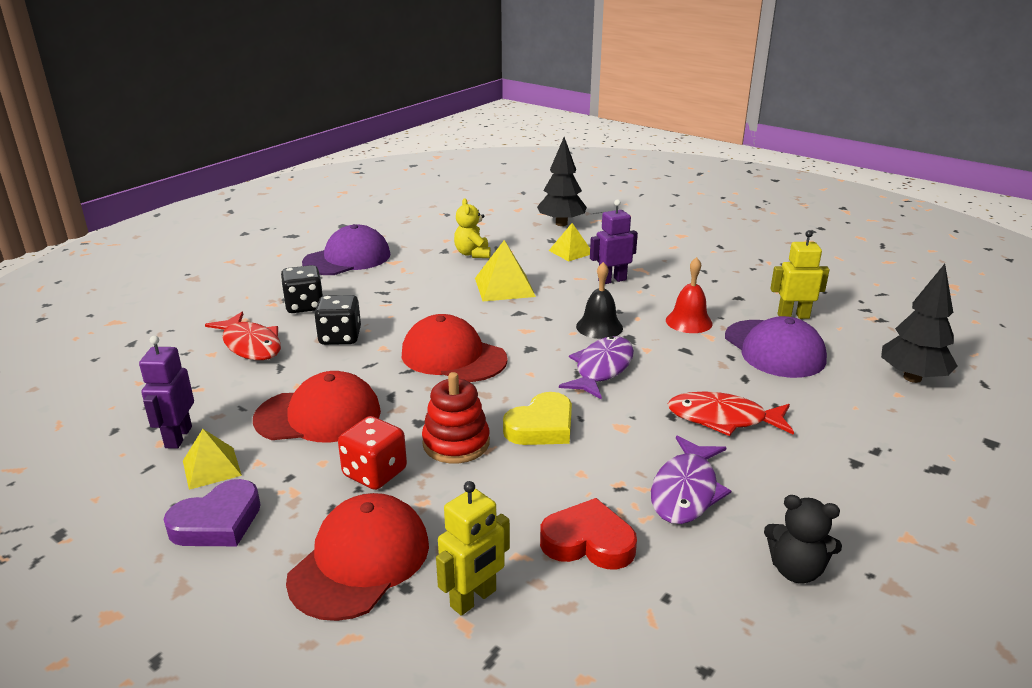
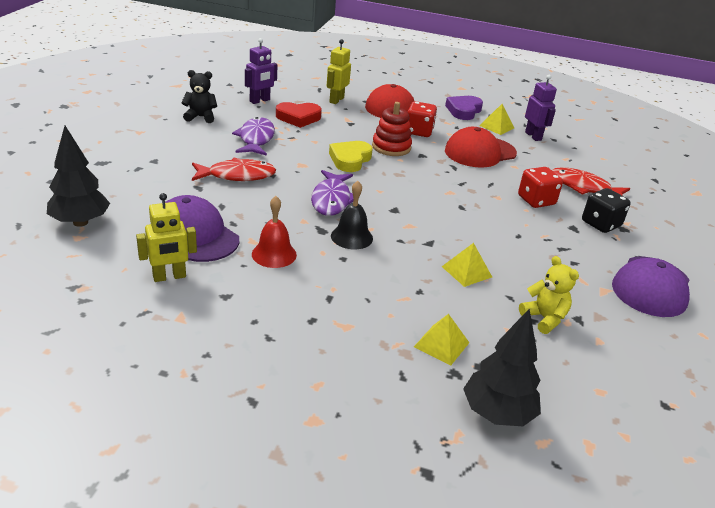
camera: 155 degrees right, 5 degrees up
black dice [314,295,361,345] -> red dice [518,167,563,208]
red cap [402,314,508,382] -> none
yellow pyramid [475,240,536,301] -> yellow pyramid [442,243,492,287], size x0.67
purple robot [590,199,638,284] -> purple robot moved to [245,38,277,104]

